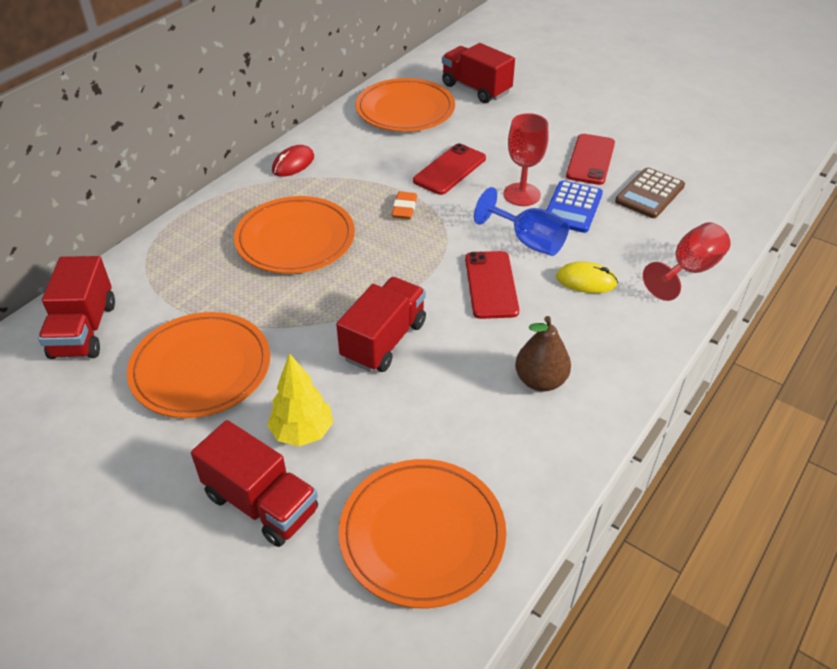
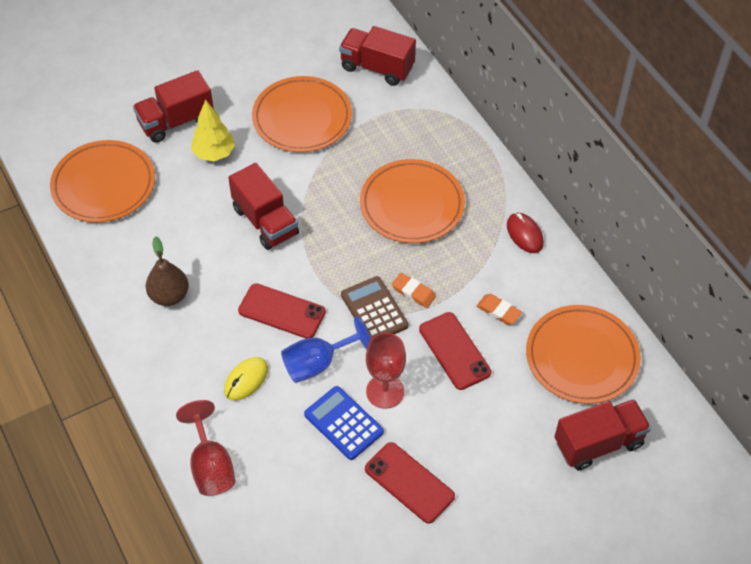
camera: 115 degrees right, 10 degrees up
brown calculator [615,167,685,218] -> brown calculator moved to [341,276,408,339]
none -> orange eraser [476,294,522,325]

